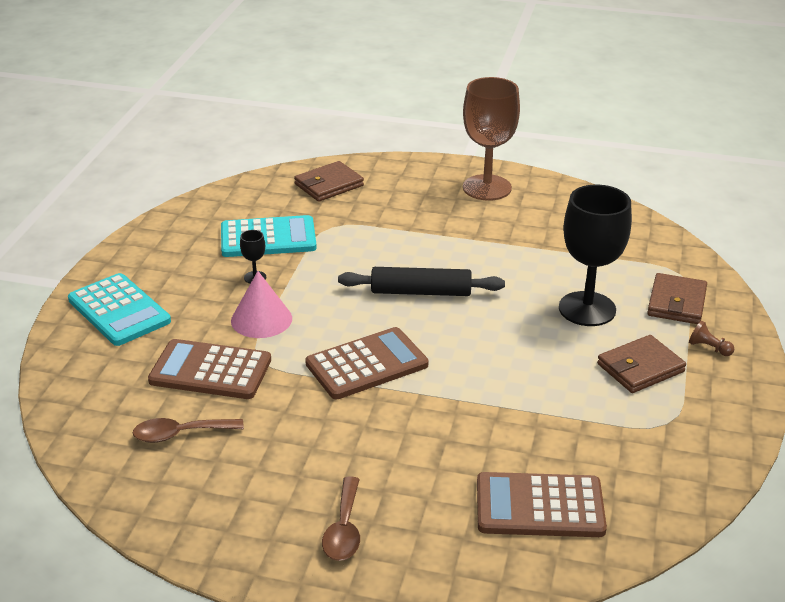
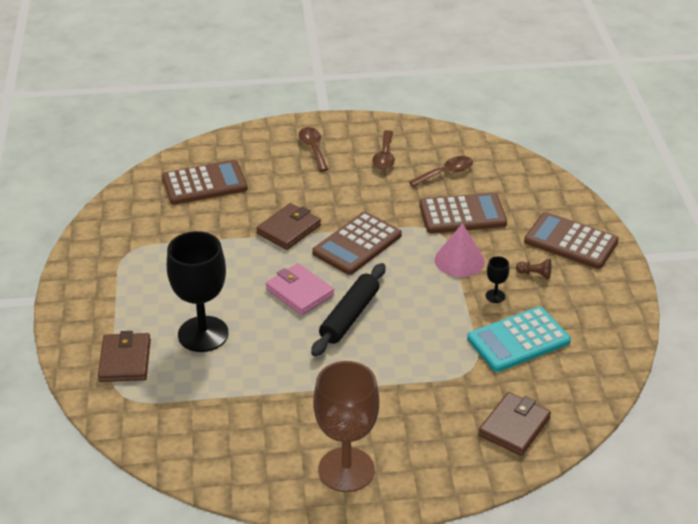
camera: 160 degrees right, 5 degrees up
turquoise calculator [68,273,171,346] -> brown calculator [524,212,619,269]
black rolling pin [338,267,505,296] -> black rolling pin turned 45 degrees counterclockwise [311,263,386,356]
brown wallet [597,335,686,393] -> brown wallet moved to [256,203,321,250]
brown pawn [689,321,734,356] -> brown pawn moved to [516,259,551,279]
none -> pink wallet [266,263,334,315]
none -> brown spoon [372,130,395,170]

